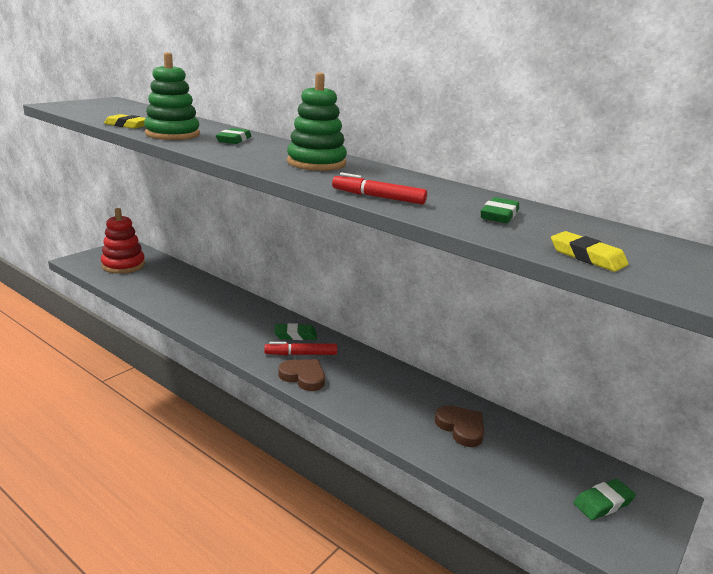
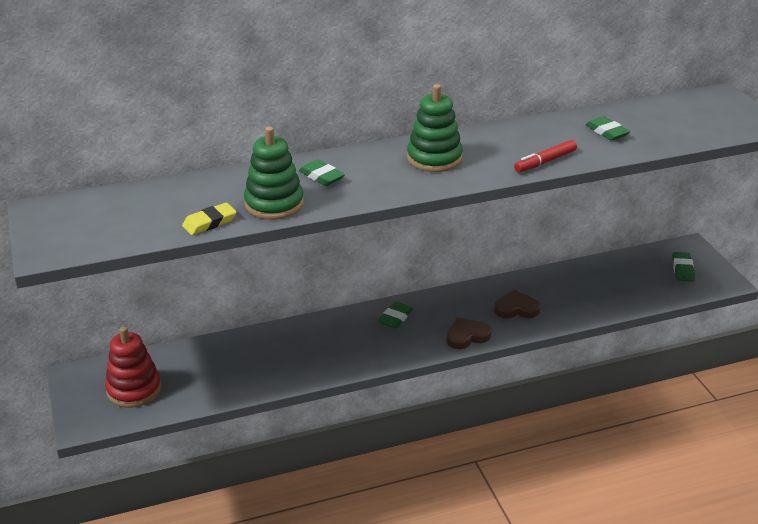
camera: 55 degrees left, 10 degrees up
red marker [264,342,337,355] -> none
brown heart [435,406,484,447] -> brown heart moved to [494,290,540,318]
yellow eraser [551,231,628,272] -> none

